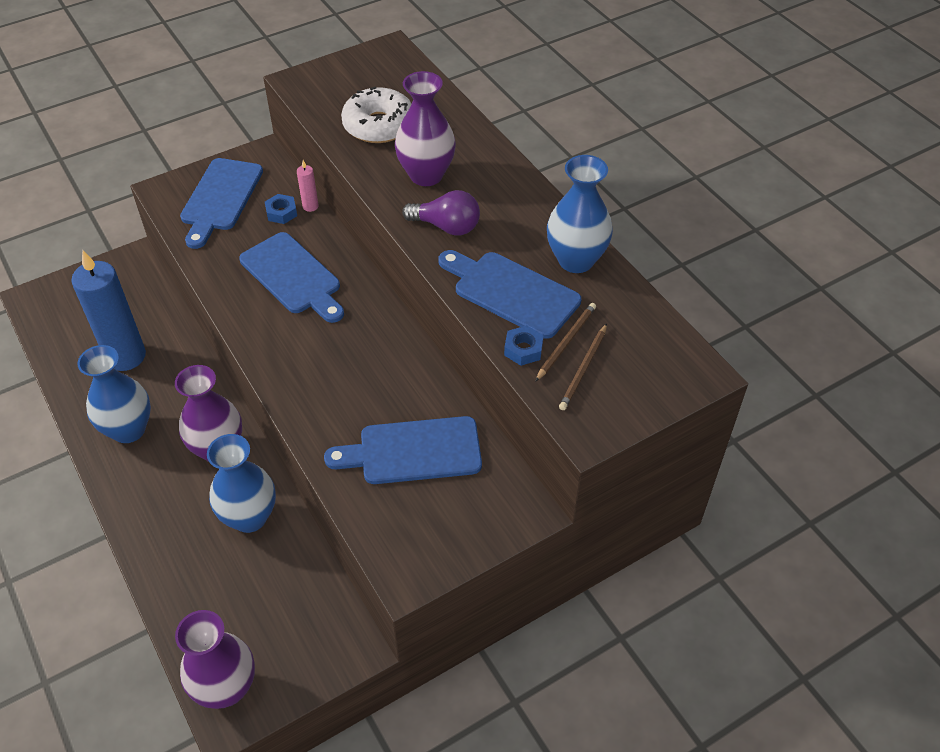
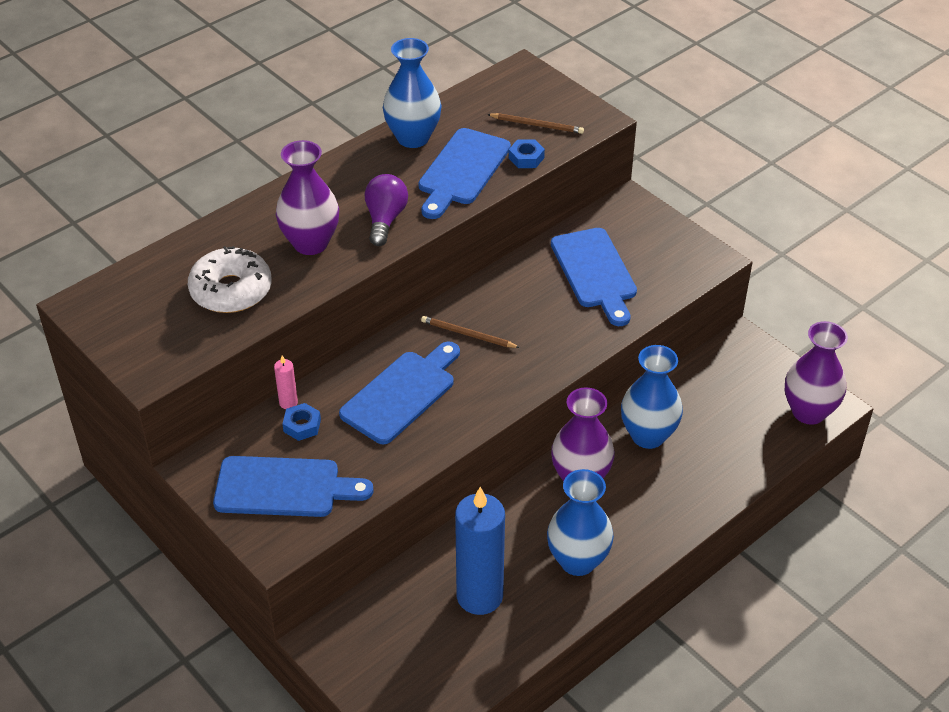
camera: 100 degrees left, 5 degrees down
brown pencil [535,303,596,382] -> brown pencil moved to [421,316,520,348]

